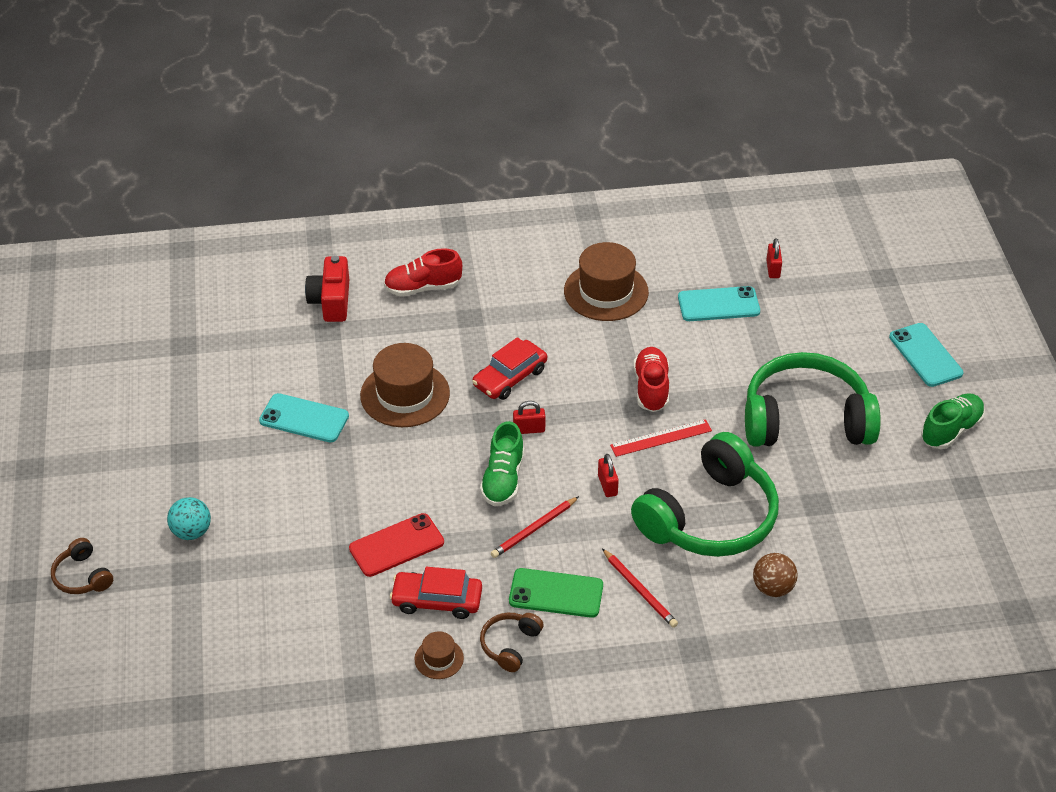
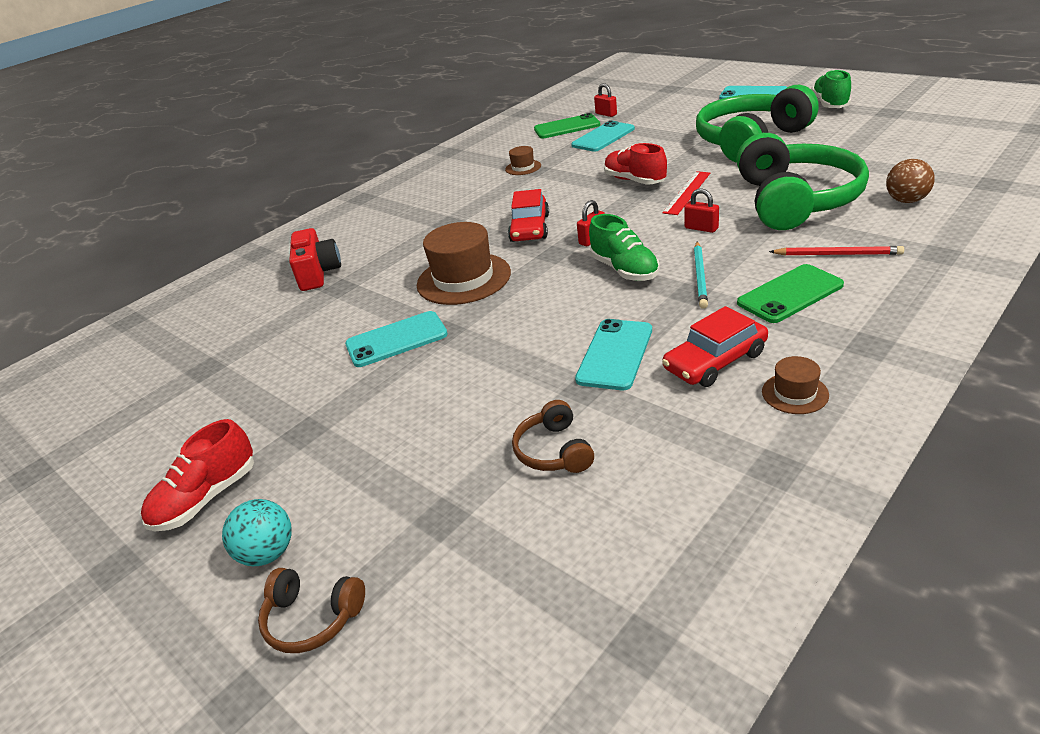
camera: 35 degrees left, 10 degrees down
turquoise ball [167,497,211,540] -> turquoise ball moved to [222,499,292,566]
red camera [305,255,349,322] -> red camera turned 150 degrees counterclockwise [289,228,341,291]
red phone [349,513,444,577] -> turquoise phone [575,319,652,390]
red shoe [384,248,462,296] -> red shoe moved to [141,419,254,531]
brown headphones [480,613,543,672] -> brown headphones moved to [512,400,594,473]
red pencil [491,496,579,558] -> turquoise pencil [694,242,708,309]
brown hat [564,242,649,321] -> brown hat [505,146,541,175], size x0.48
none -> green phone [534,113,600,138]

